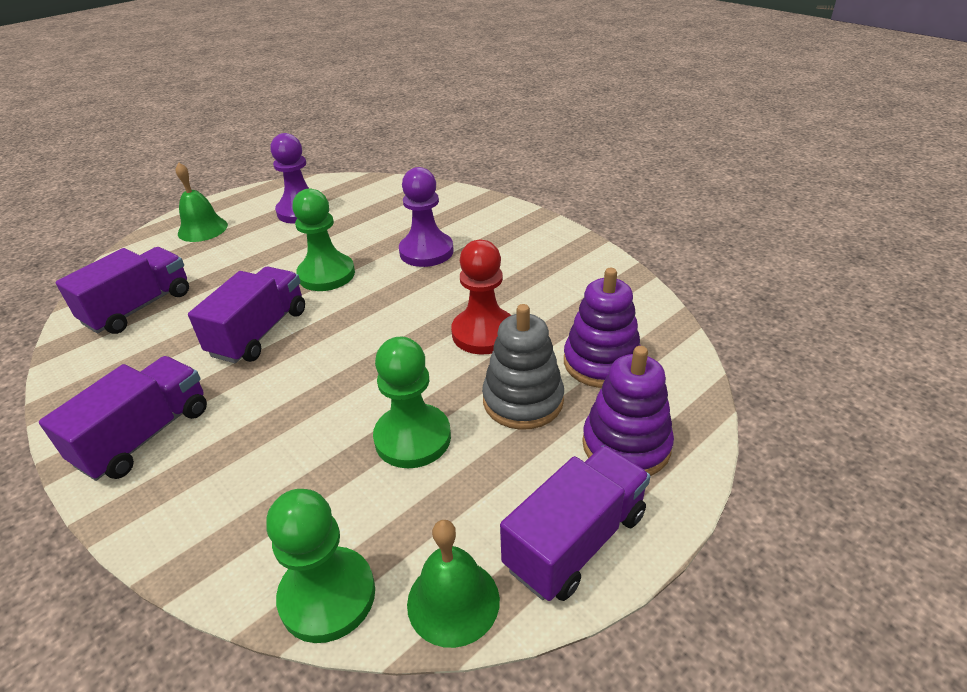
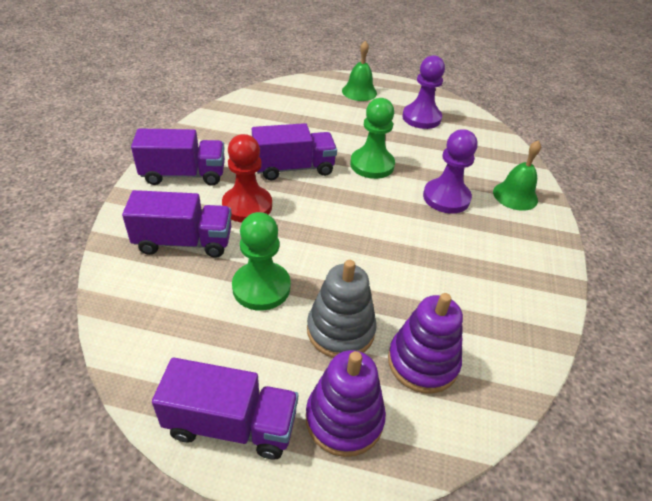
camera: 50 degrees right, 5 degrees up
purple truck [55,247,189,334] -> purple truck moved to [122,190,232,258]
green pawn [266,489,375,643] -> none
green bell [407,520,500,648] -> green bell moved to [493,140,541,211]
red pawn [451,240,511,354] -> red pawn moved to [222,134,272,222]

